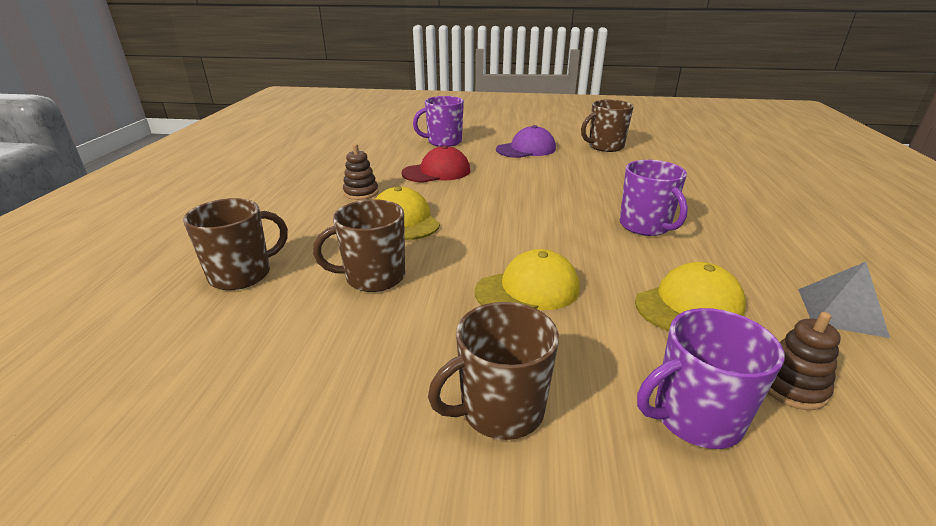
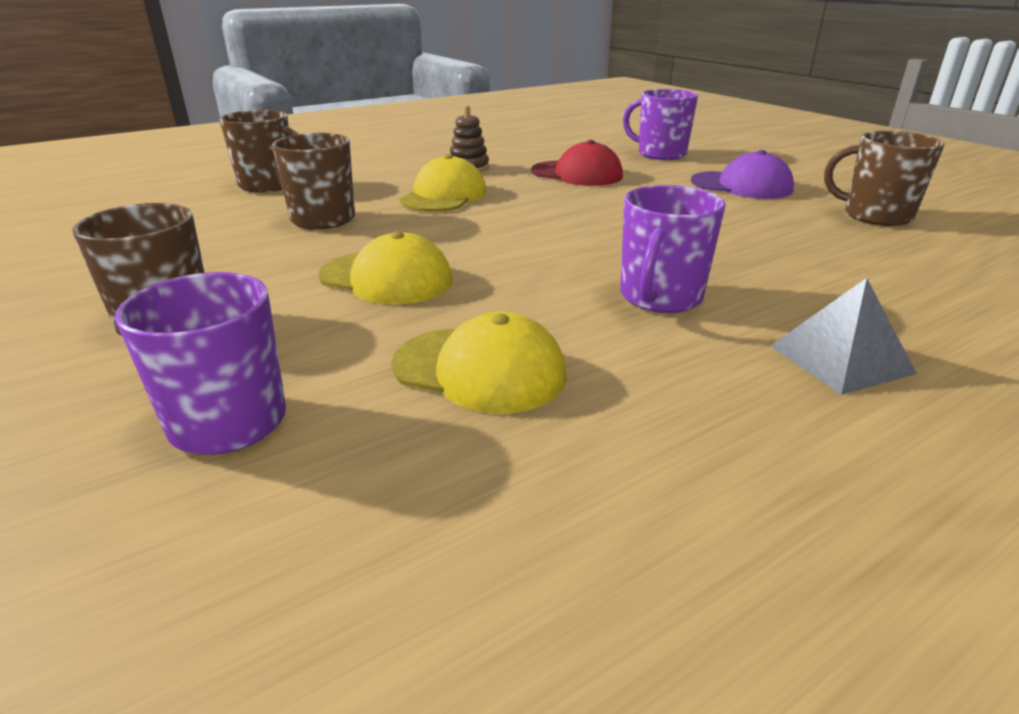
camera: 50 degrees right, 0 degrees up
brown stacking toy [768,312,841,410] -> none
grey pyramid [798,262,890,338] -> grey pyramid moved to [770,278,917,395]

